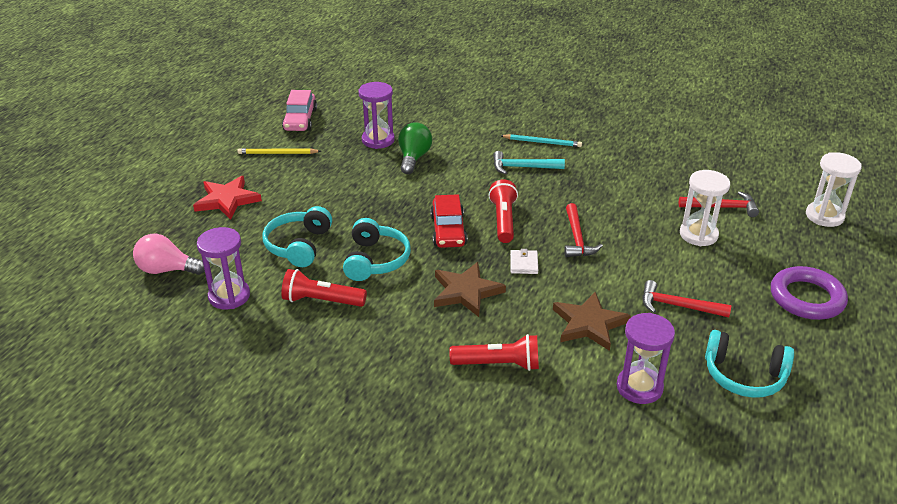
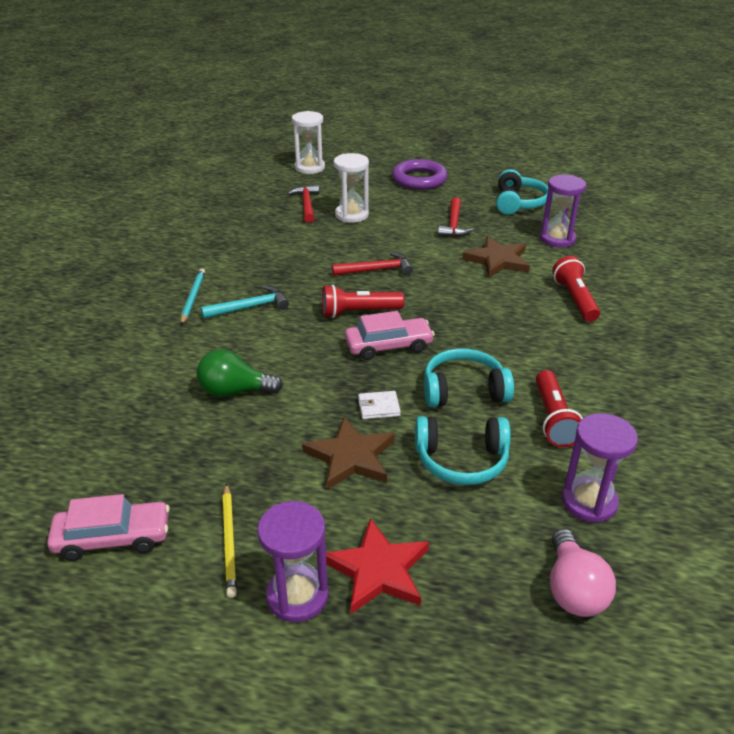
camera: 100 degrees left, 0 degrees up
purple hourglass [359,82,395,149] -> purple hourglass moved to [257,501,329,622]
red car [430,194,467,248] -> pink car [345,311,435,360]
brown star [434,262,506,317] -> brown star moved to [302,417,395,490]
turquoise hammer [493,151,565,174] -> turquoise hammer turned 105 degrees counterclockwise [201,286,289,319]
white wallet [510,249,538,274] -> white wallet moved to [358,391,401,419]

